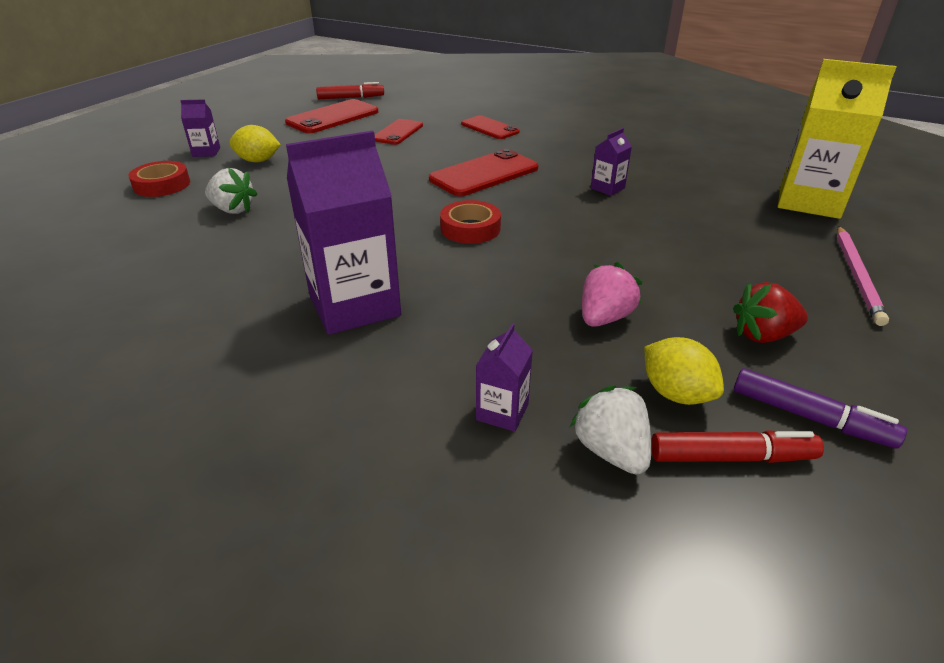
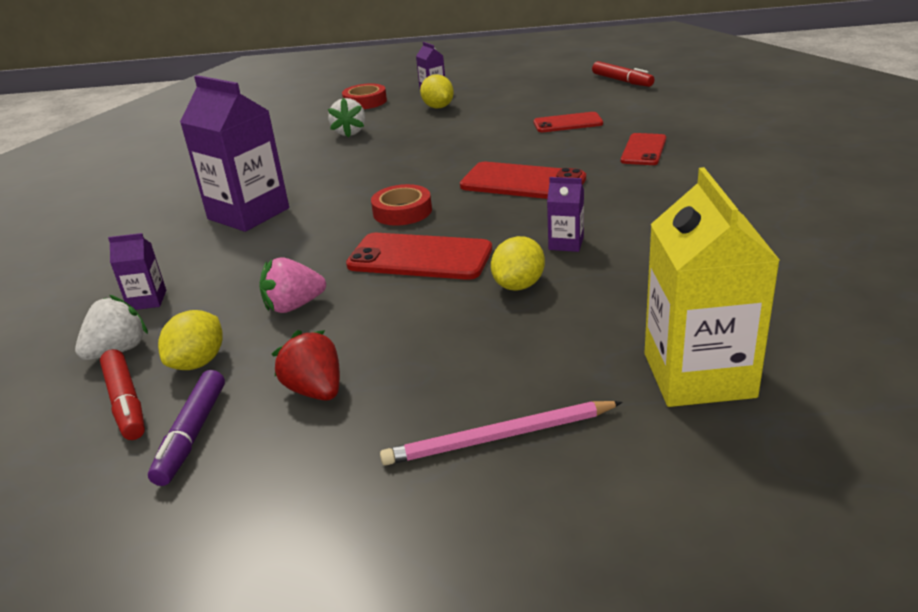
camera: 65 degrees right, 5 degrees down
red phone [285,99,378,133] -> red phone moved to [346,233,492,280]
pink strawberry [582,262,642,327] -> pink strawberry turned 150 degrees clockwise [259,258,326,313]
none -> yellow lemon [491,236,545,291]

